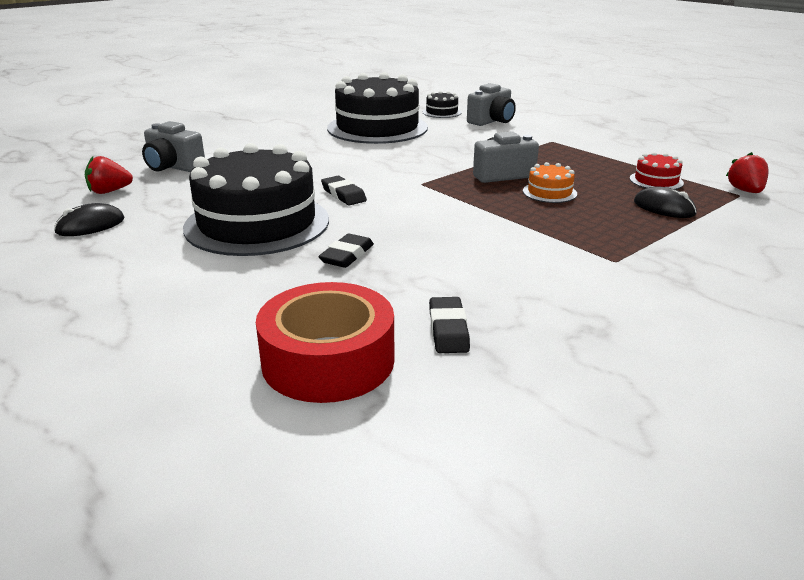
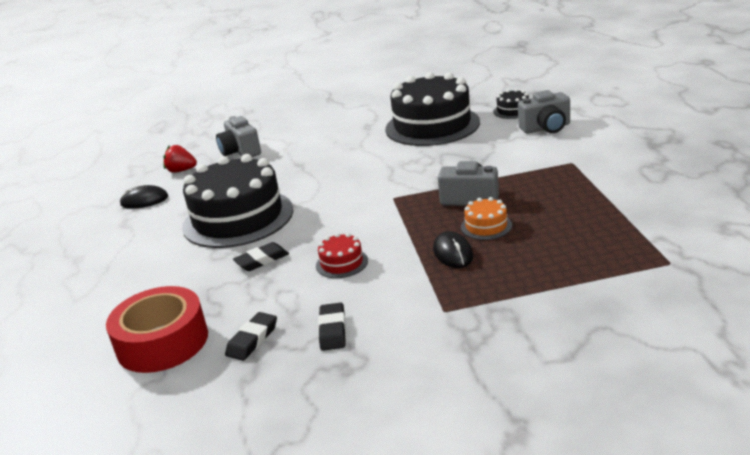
camera: 35 degrees right, 0 degrees up
black eraser [321,176,367,206] -> black eraser moved to [318,303,346,351]
red cake [630,152,684,190] -> red cake moved to [316,233,368,278]
black mouse [634,186,697,218] -> black mouse moved to [433,231,474,268]
red strawberry [726,152,769,193] -> none

